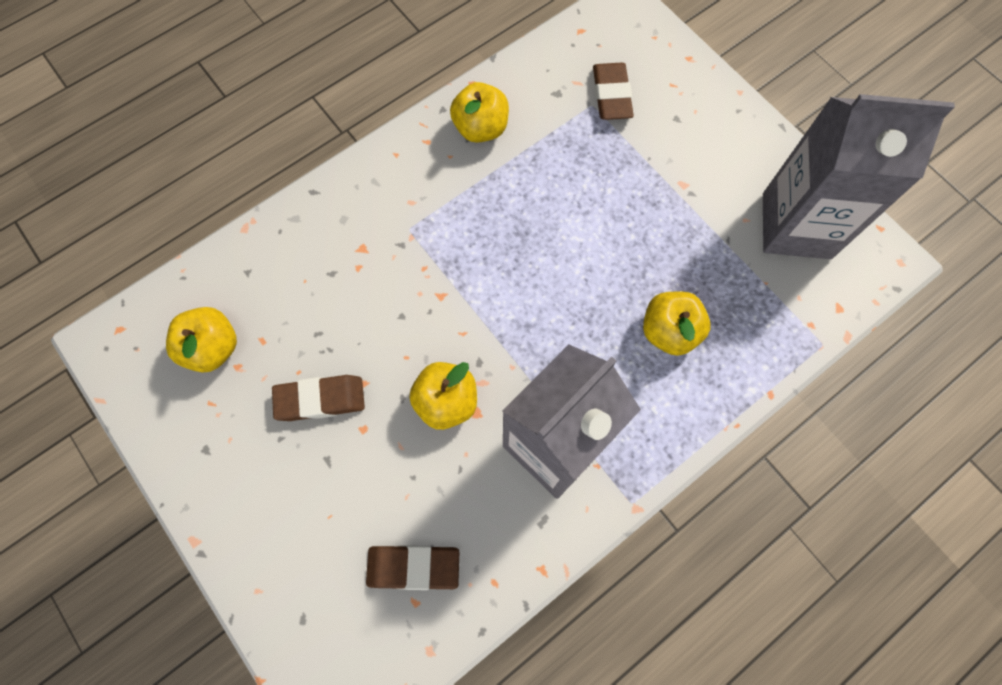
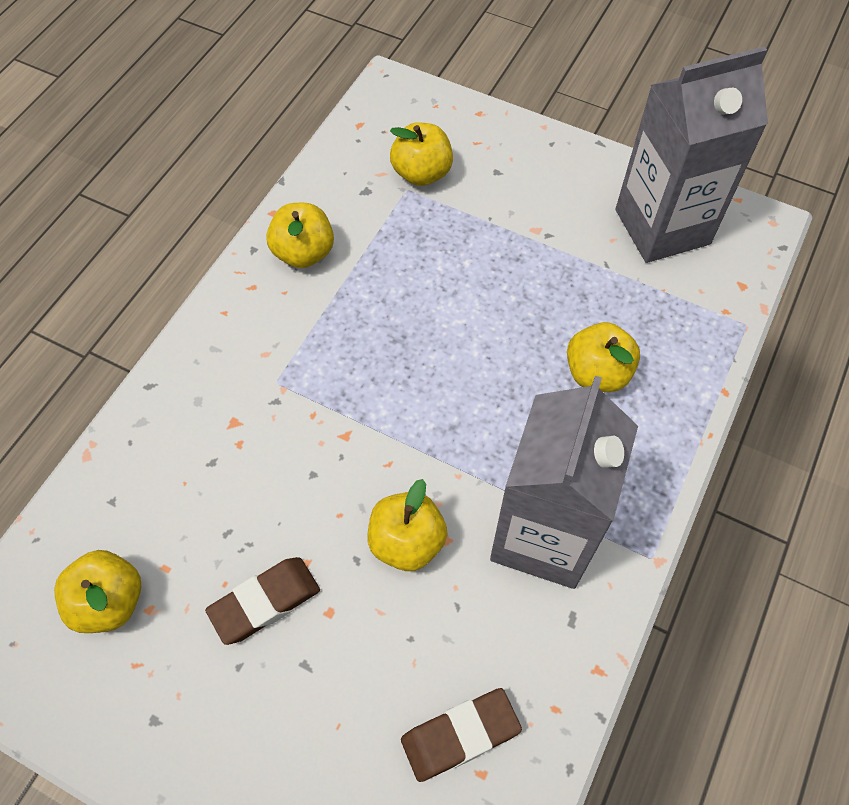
camera: 25 degrees left, 10 degrees down
brown eraser [593,63,634,120] -> yellow apple [390,123,453,186]

